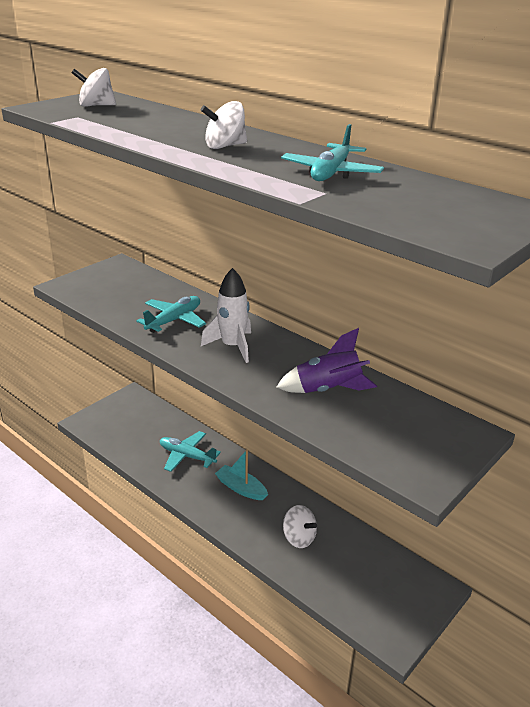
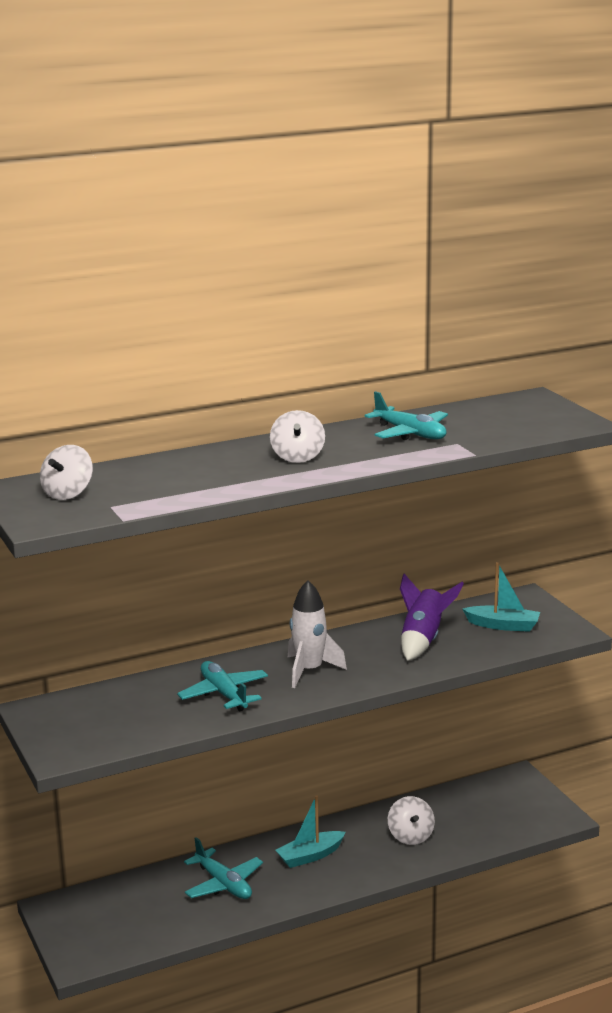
camera: 65 degrees left, 10 degrees down
turquoise plane [160,431,221,472] -> turquoise plane turned 90 degrees counterclockwise [184,837,263,899]
white spinning top [283,505,317,548] -> white spinning top turned 105 degrees clockwise [388,796,435,845]
none -> turquoise boat [463,562,540,632]

